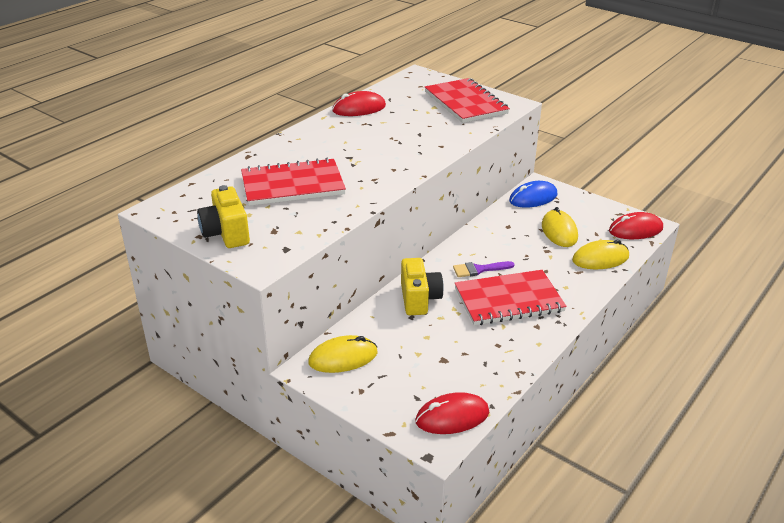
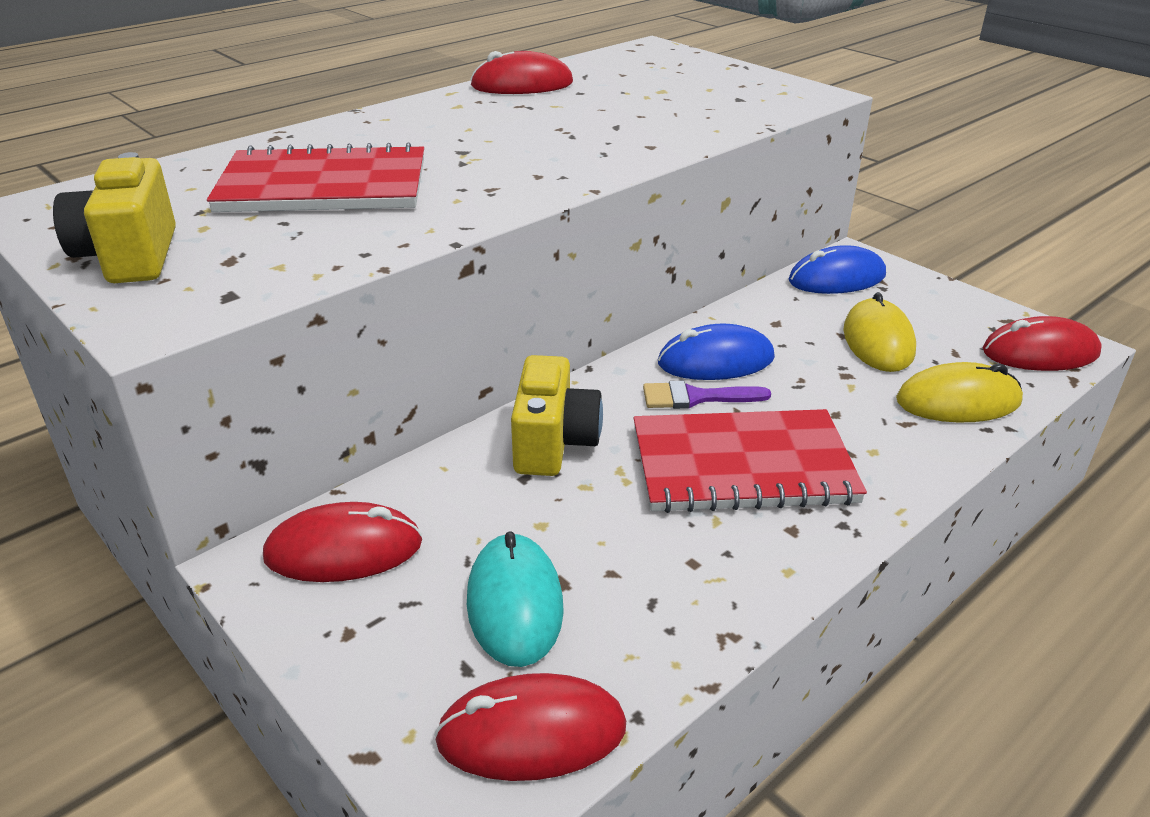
camera: 10 degrees right, 0 degrees up
yellow mouse [308,335,378,373] -> red mouse [263,502,422,582]
red notebook [425,78,510,123] -> none
none -> turquoise mouse [467,531,564,667]
none -> blue mouse [658,324,775,380]

